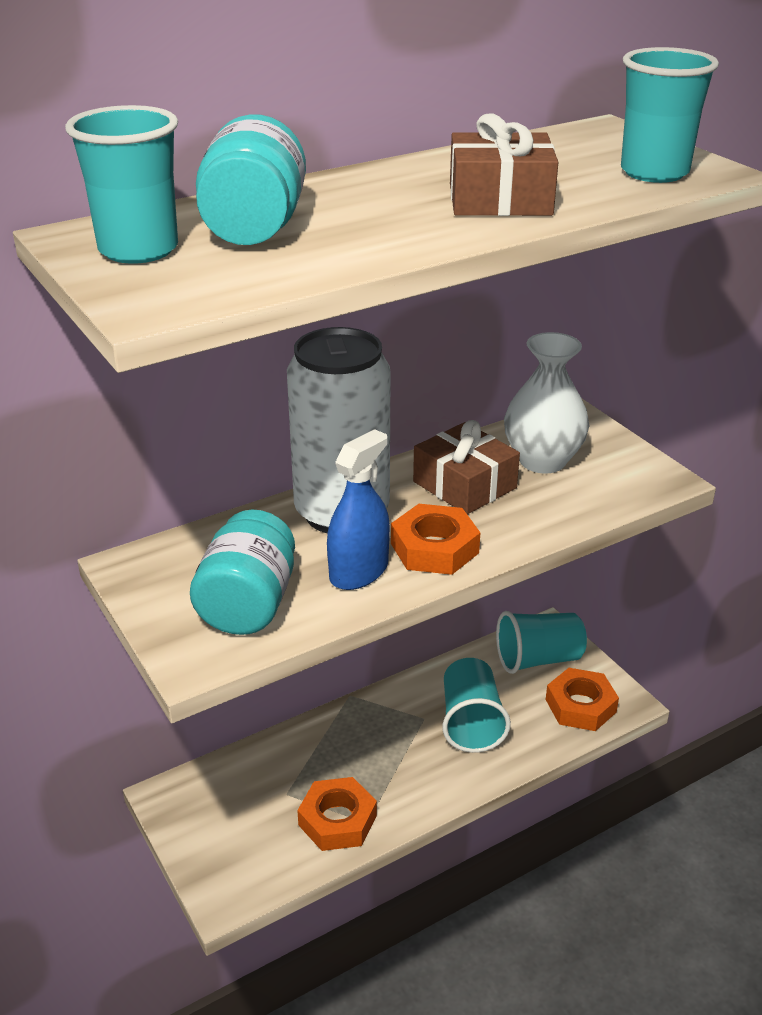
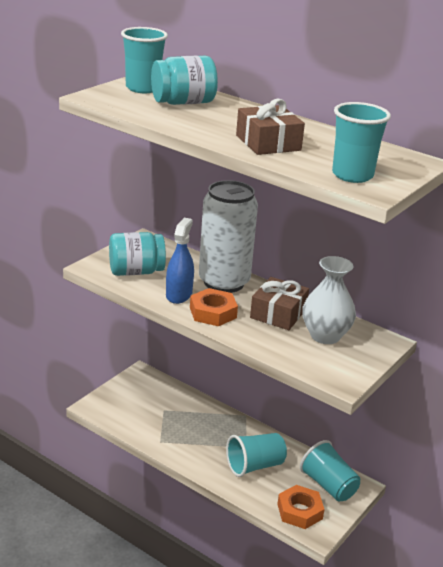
camera: 65 degrees right, 5 degrees down
orange nut [297,777,377,851] -> none
blue spray bottle [327,429,390,590] -> blue spray bottle turned 90 degrees counterclockwise [166,218,194,304]

